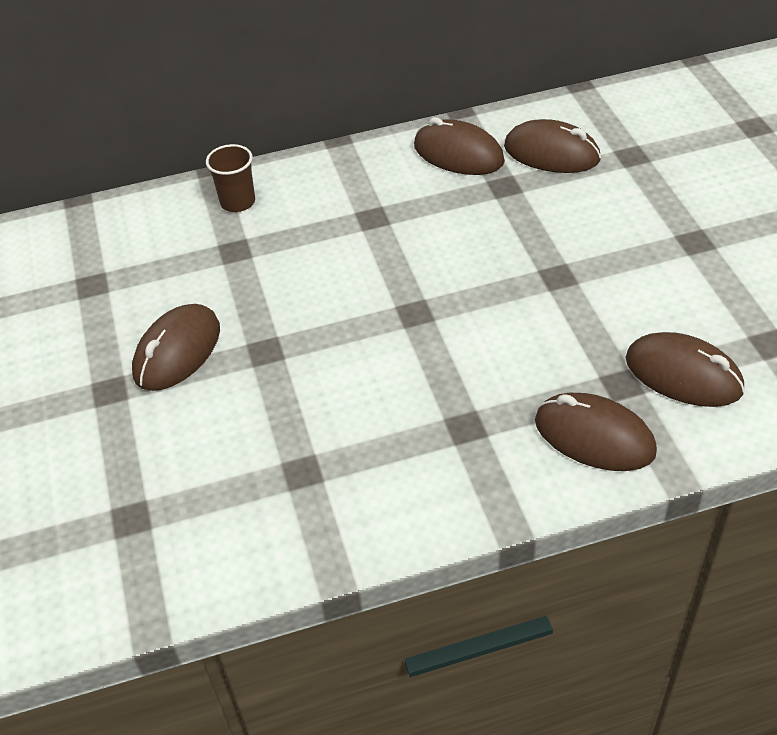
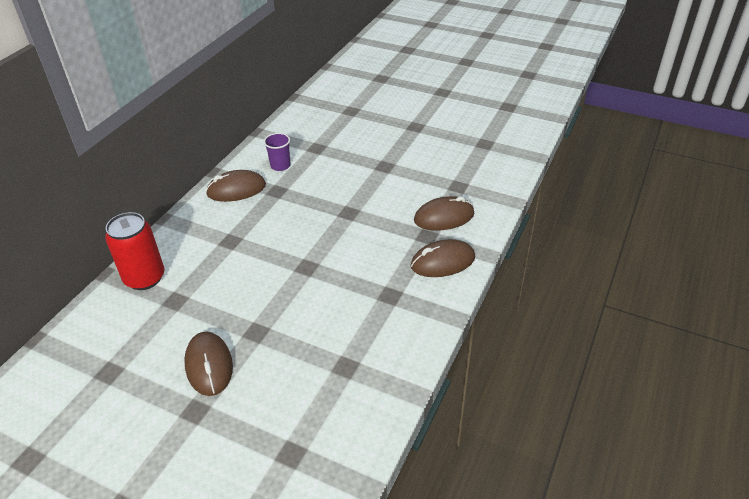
camera: 50 degrees left, 5 degrees down
brown cup [206,144,255,212] -> red can [105,212,164,290]
brown mouse [504,119,601,173] -> purple cup [264,133,291,171]

